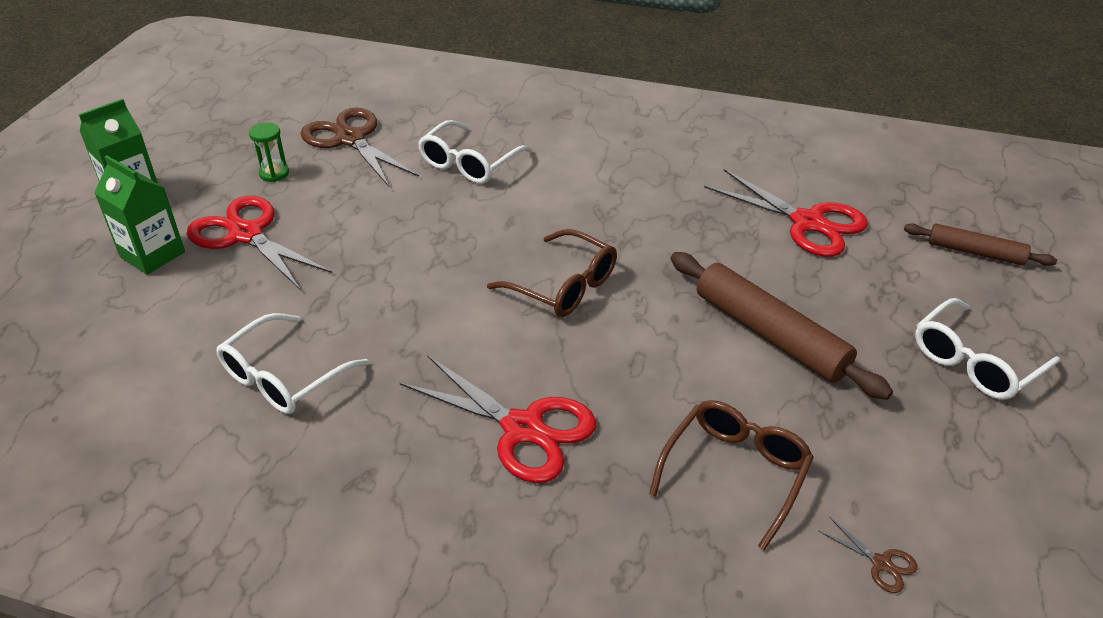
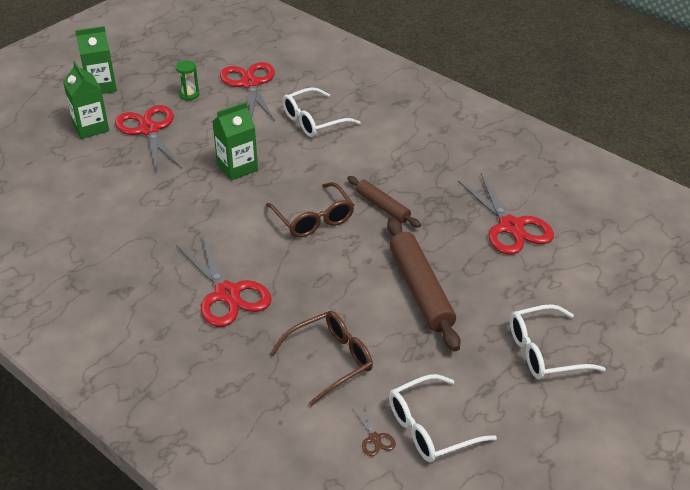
camera: 25 degrees right, 0 degrees up
white glasses [216,313,369,414] -> white glasses moved to [389,374,497,462]
brown scissors [300,108,419,187] -> red scissors [220,62,275,121]
brown rolling pin [904,224,1057,266] -> brown rolling pin moved to [347,176,421,228]
none -> green carton [212,102,258,180]

